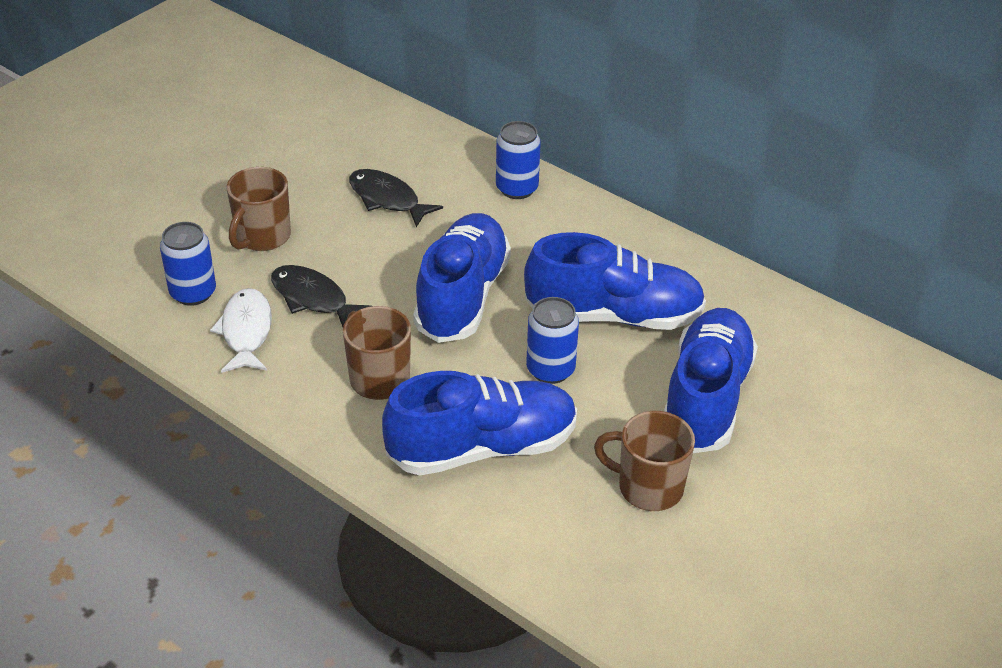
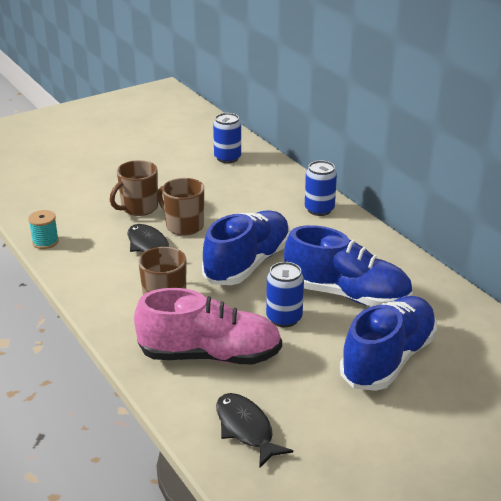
camera: 20 degrees right, 10 degrees down
blue can [160,222,216,306] -> blue can moved to [213,113,241,163]
white fish [210,288,272,373] -> none
black fish [349,169,443,227] -> black fish moved to [216,393,293,468]
blue shoe [382,371,577,475] -> pink shoe [134,288,282,365]
brown mug [594,411,695,511] -> brown mug moved to [157,178,204,236]
none -> turquoise spool [28,210,59,249]

